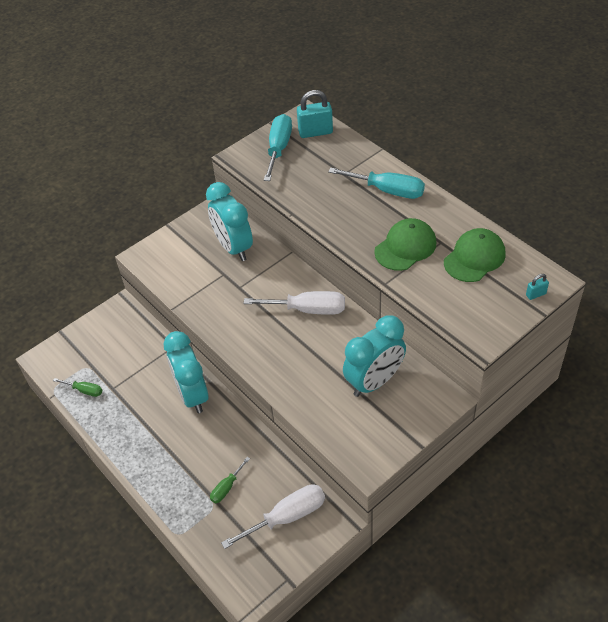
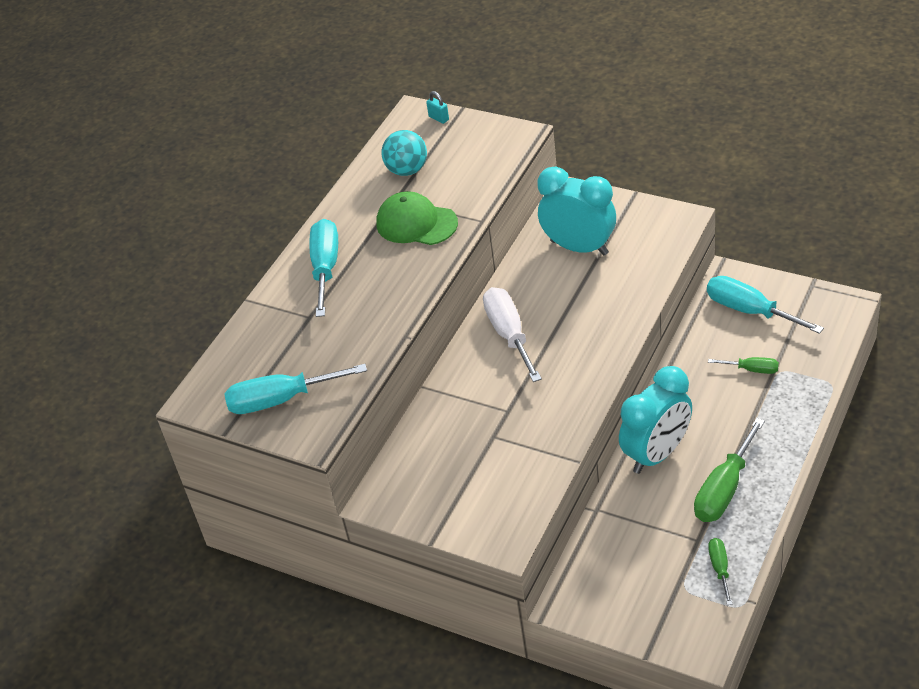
camera: 110 degrees left, 5 degrees down
turquoise clock [206,182,253,261] -> none
white screwdriver [221,484,325,549] -> turquoise screwdriver [707,276,824,334]
turquoise padlock [297,90,333,138] -> none
green cap [444,228,506,282] -> turquoise ball [381,130,427,176]
none -> green screwdriver [694,418,765,522]

